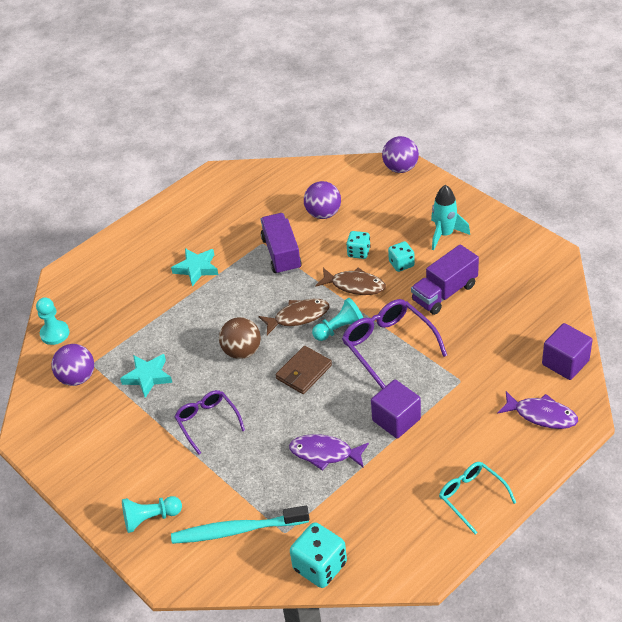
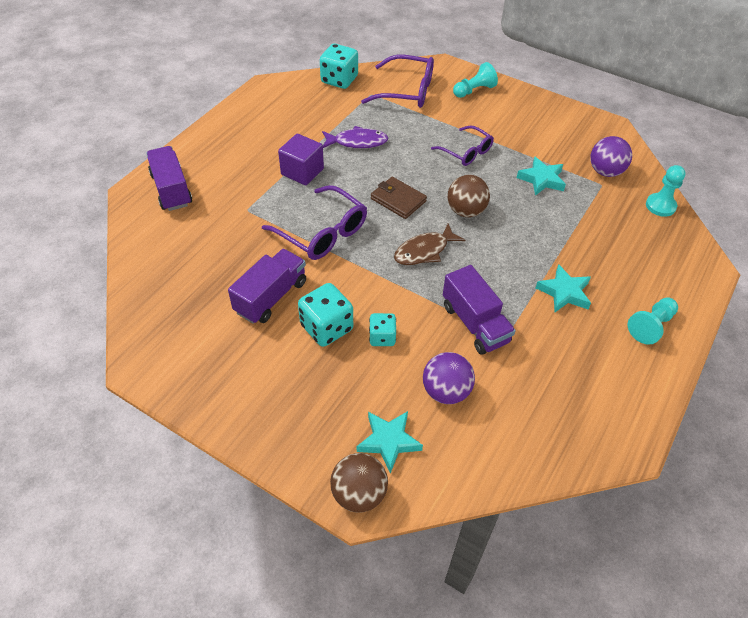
camera: 160 degrees right, 5 degrees up
turquoise toothbrush [171,506,309,544] -> purple glasses [361,55,434,108]
brown wallet [275,346,332,394] -> brown wallet turned 75 degrees counterclockwise [371,177,427,219]
turquoise pawn [312,298,363,341] -> turquoise pawn moved to [628,297,678,345]
brown fish [315,268,386,295] -> none
purple ball [382,136,419,173] -> brown ball [330,453,388,513]
turquoise dice [388,241,415,272] -> turquoise dice [298,283,353,347], size x1.65
turquoise rocket [431,185,470,251] -> none
turquoise glasses [439,462,516,534] -> none
purple fish [497,391,578,429] -> purple truck [146,146,192,211]
purple cube [542,323,593,380] -> none
none -> turquoise star [357,411,423,474]

